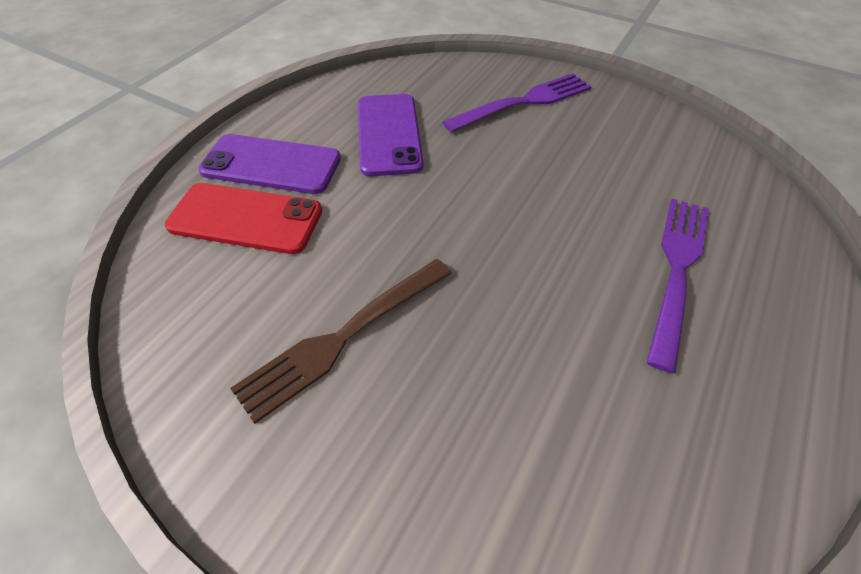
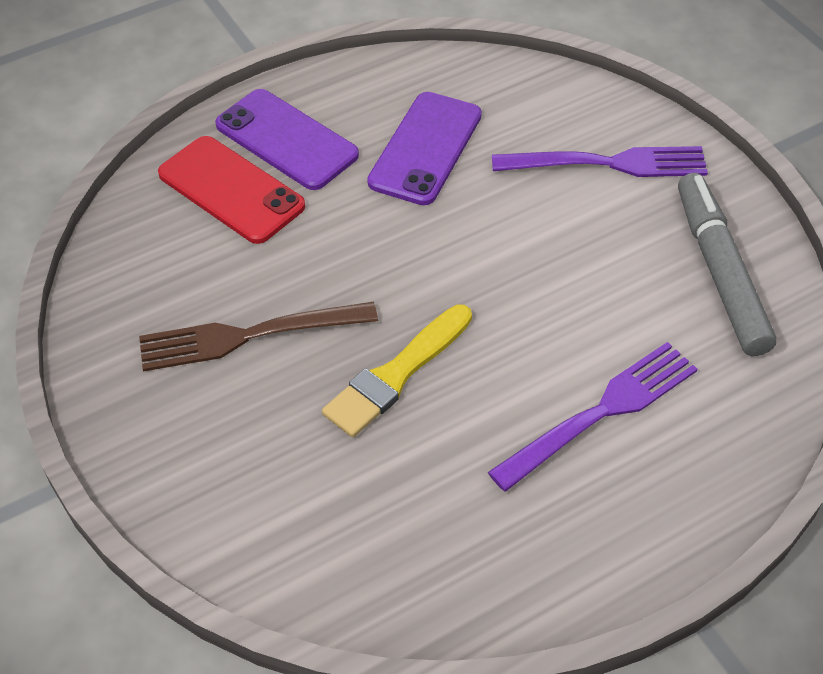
camera: 30 degrees right, 0 degrees up
none -> yellow brush [322,304,472,437]
none -> grey marker [678,173,777,356]

